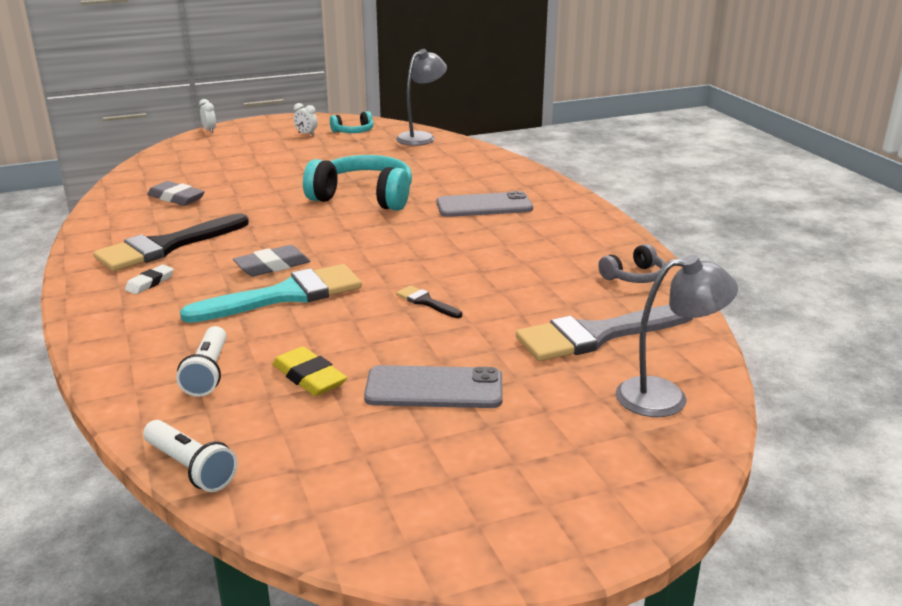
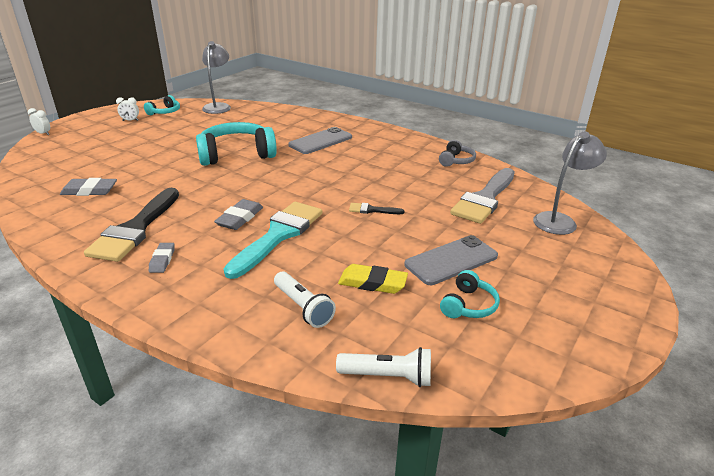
camera: 35 degrees left, 5 degrees up
white eraser [125,265,174,294] -> grey eraser [149,243,175,273]
none -> turquoise headphones [440,270,500,318]

